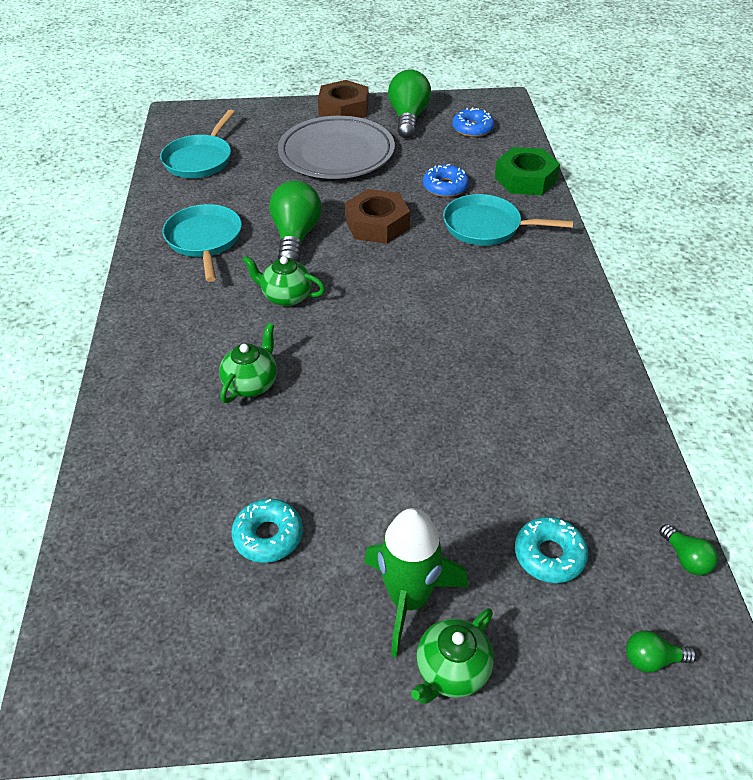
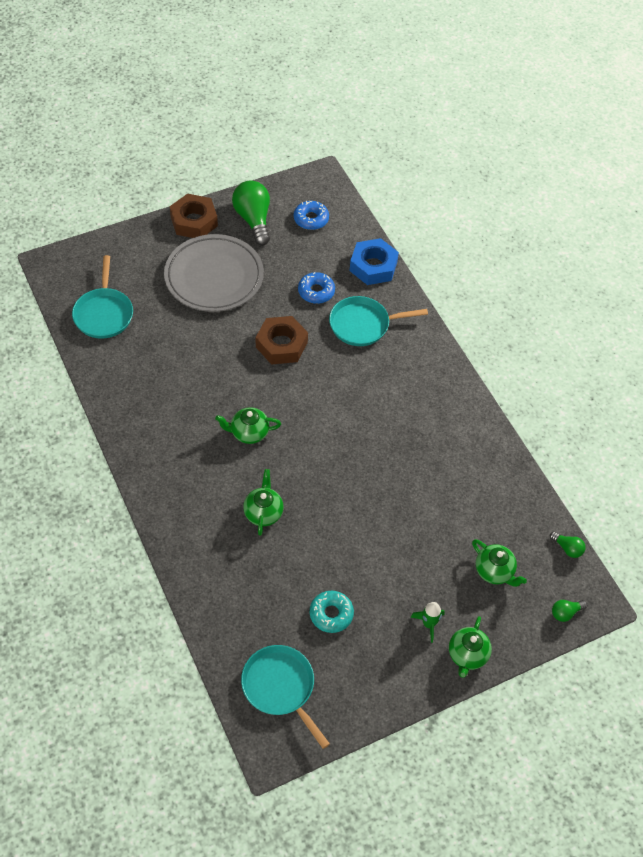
camera: 25 degrees left, 10 degrees up
turquoise pan [163,204,242,282] -> turquoise pan moved to [241,645,330,749]
green light bulb [269,180,322,262] -> none
green rocket [364,508,468,658] -> green rocket [410,602,445,643], size x0.53
green nut [495,147,560,195] -> blue nut [350,238,399,285]
turquoise donut [515,517,588,583] -> green teapot [472,539,527,587]

